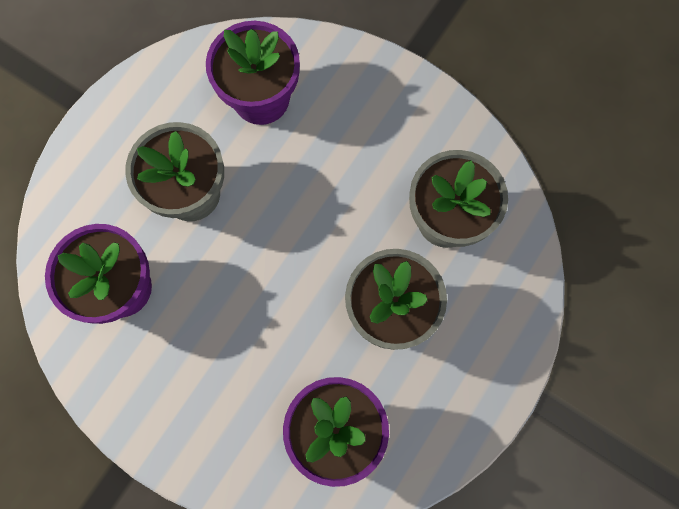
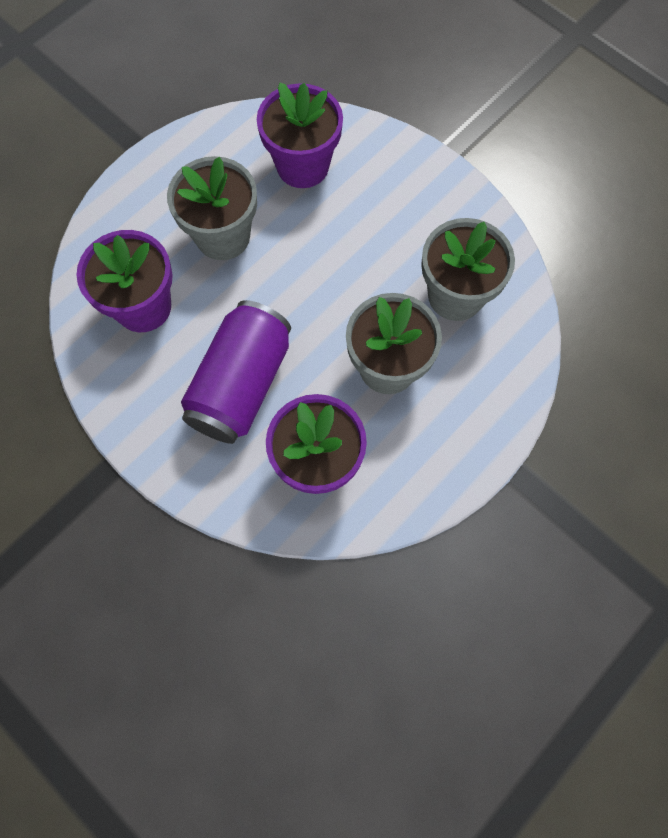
camera: 10 degrees right, 5 degrees down
none -> purple can [181,300,291,444]

